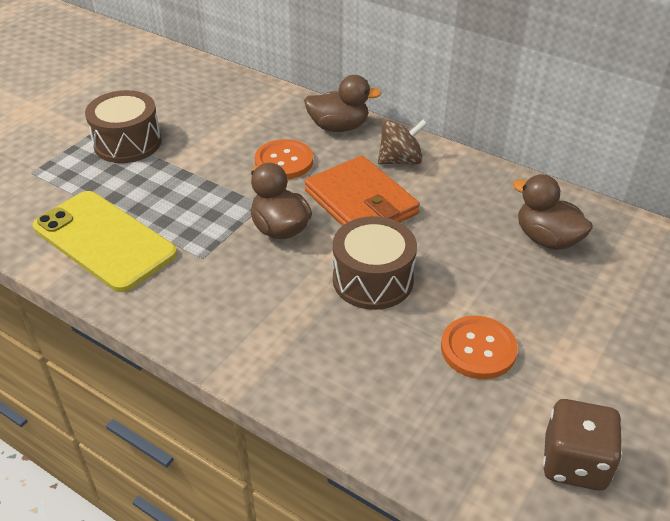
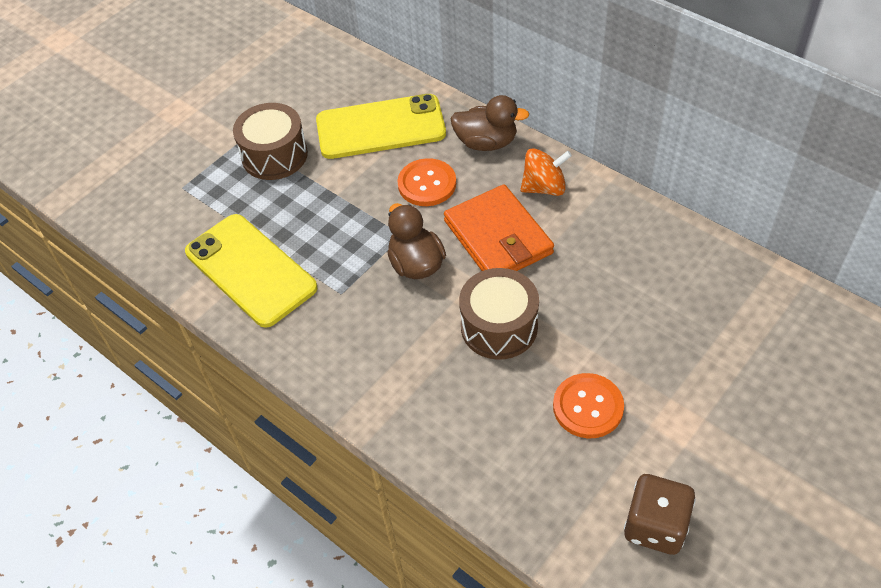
camera: 10 degrees right, 10 degrees up
brown spinning top [378,119,427,164] -> orange spinning top [520,148,572,196]
brown duck [513,174,593,250] -> none
none -> yellow phone [316,94,446,159]

